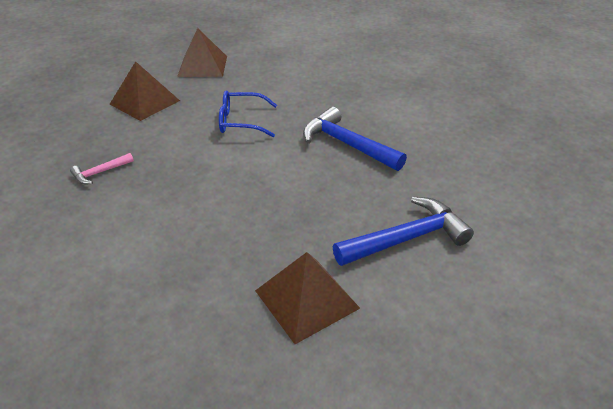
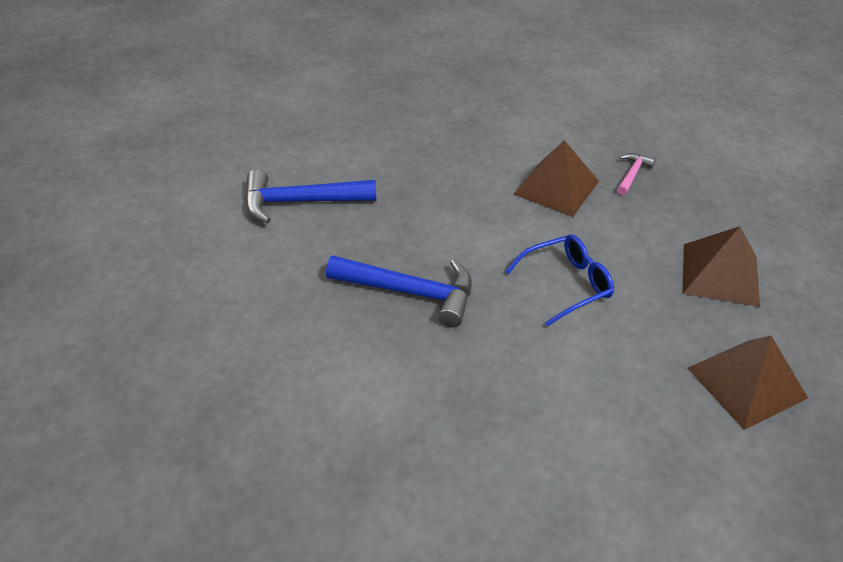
camera: 155 degrees right, 5 degrees up
brown pyramid [255,252,360,344] -> brown pyramid moved to [514,140,599,217]
blue hammer [333,196,474,266] -> blue hammer turned 45 degrees clockwise [245,169,376,223]

